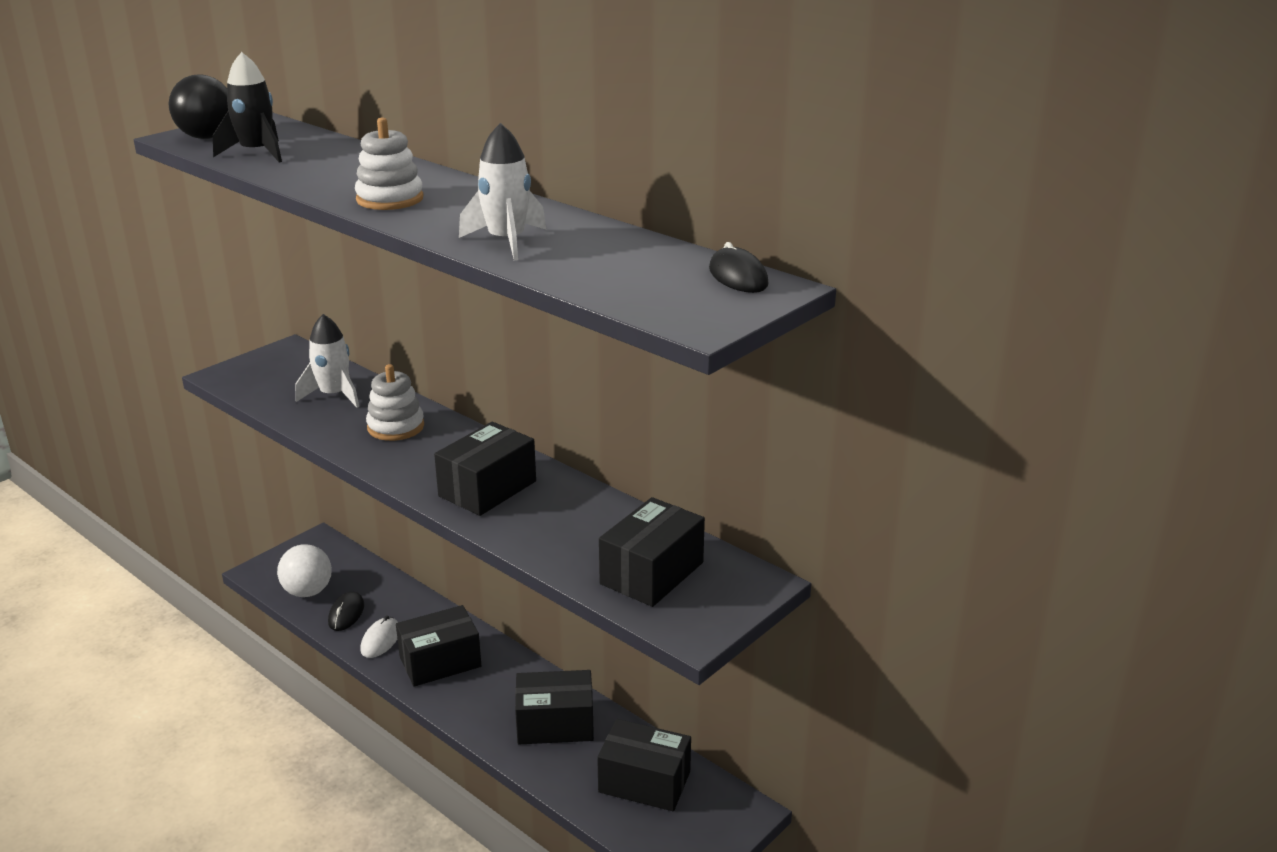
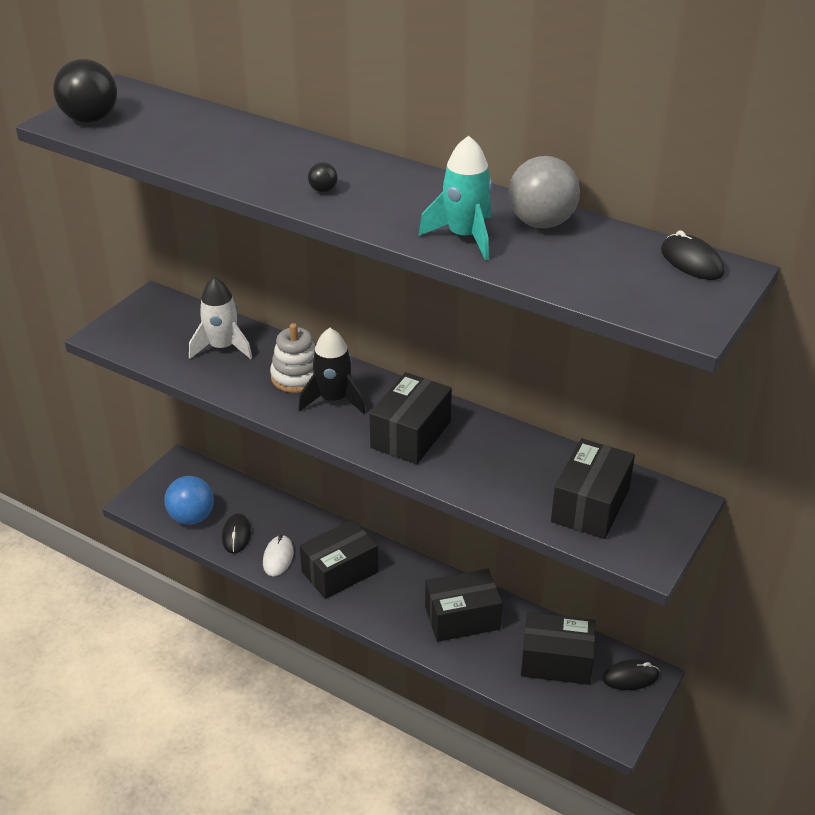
camera: 10 degrees left, 10 degrees up
black rocket [213,52,282,163] -> black rocket moved to [298,328,365,414]
white ball [277,544,332,597] -> blue ball [164,476,214,525]
white stacking toy [355,117,423,210] -> black ball [308,162,338,193]
white rocket [459,123,547,261] -> turquoise rocket [418,136,492,260]
none -> grey ball [508,156,580,228]
none -> black mouse [602,659,660,690]

